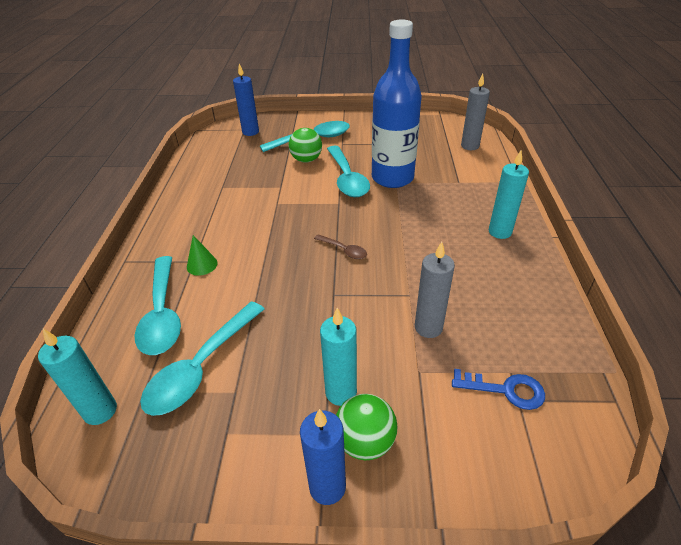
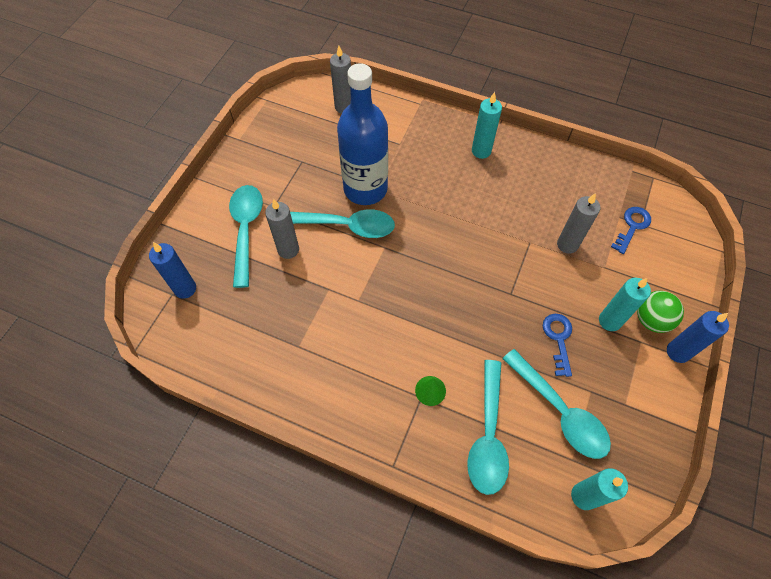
camera: 70 degrees left, 20 degrees up
turquoise spoon [135,256,181,355] -> turquoise spoon turned 90 degrees clockwise [467,360,509,495]
green ball [289,128,322,163] -> grey candle [265,199,299,259]
brown spoon [314,234,367,259] -> none
none -> blue key [543,314,572,377]

